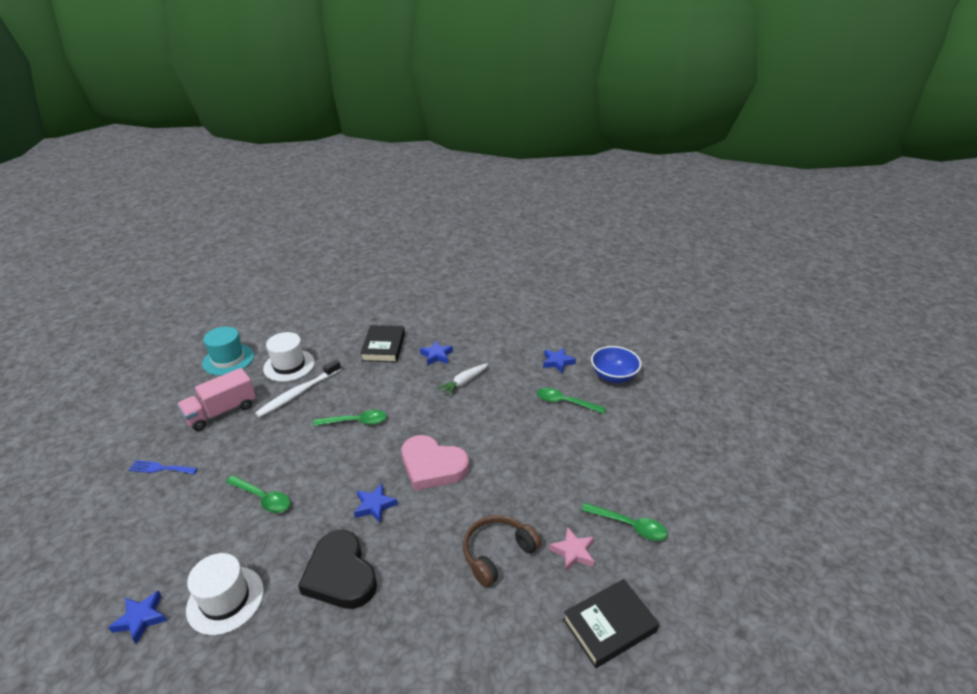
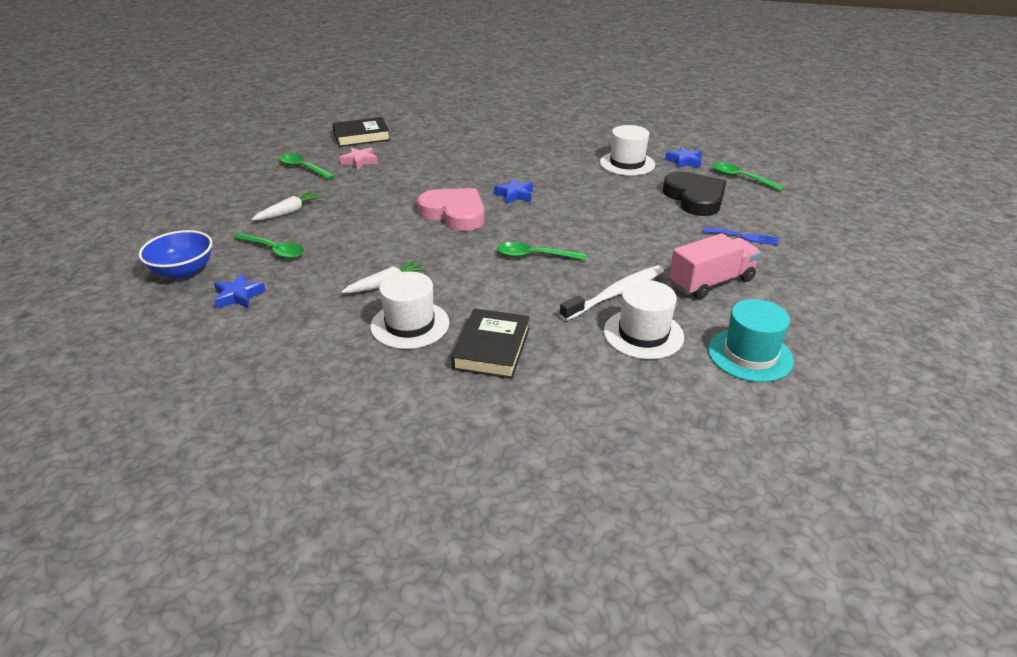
camera: 170 degrees left, 0 degrees up
green spoon [226,475,290,513] -> green spoon moved to [713,162,784,191]
black heart [298,530,377,609] -> black heart moved to [663,172,726,216]
blue star [420,341,453,365] -> white hat [370,271,449,349]
brown headphones [463,515,541,587] -> none
none -> white carrot [251,191,322,220]

